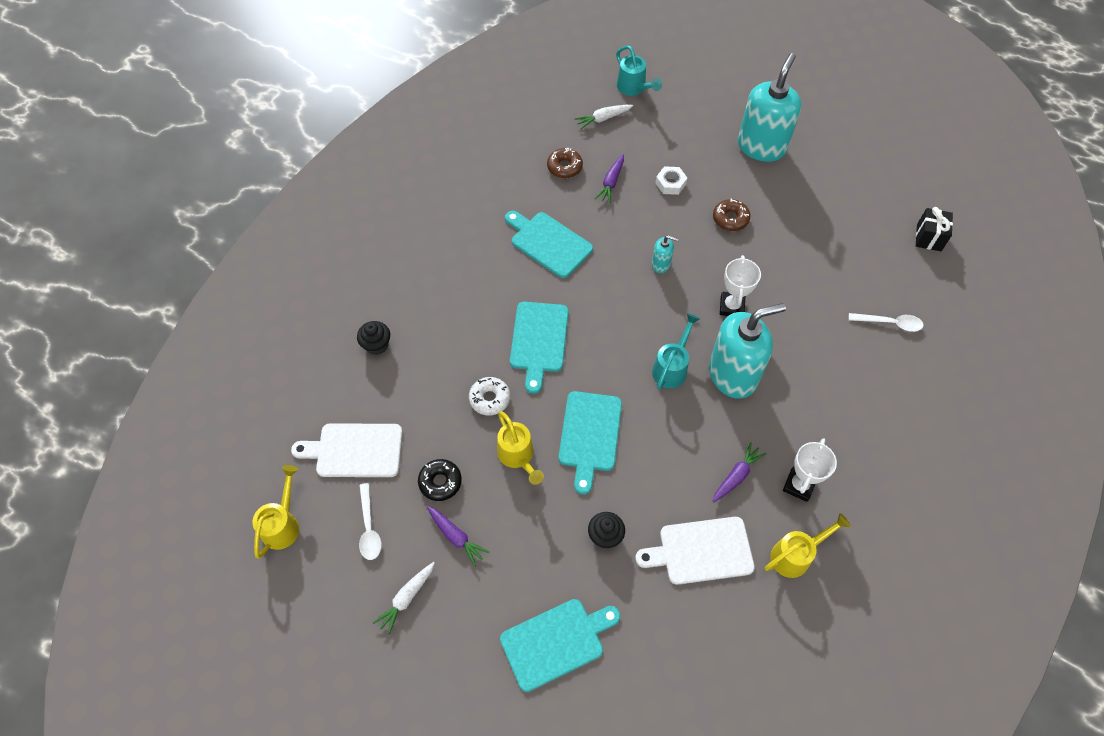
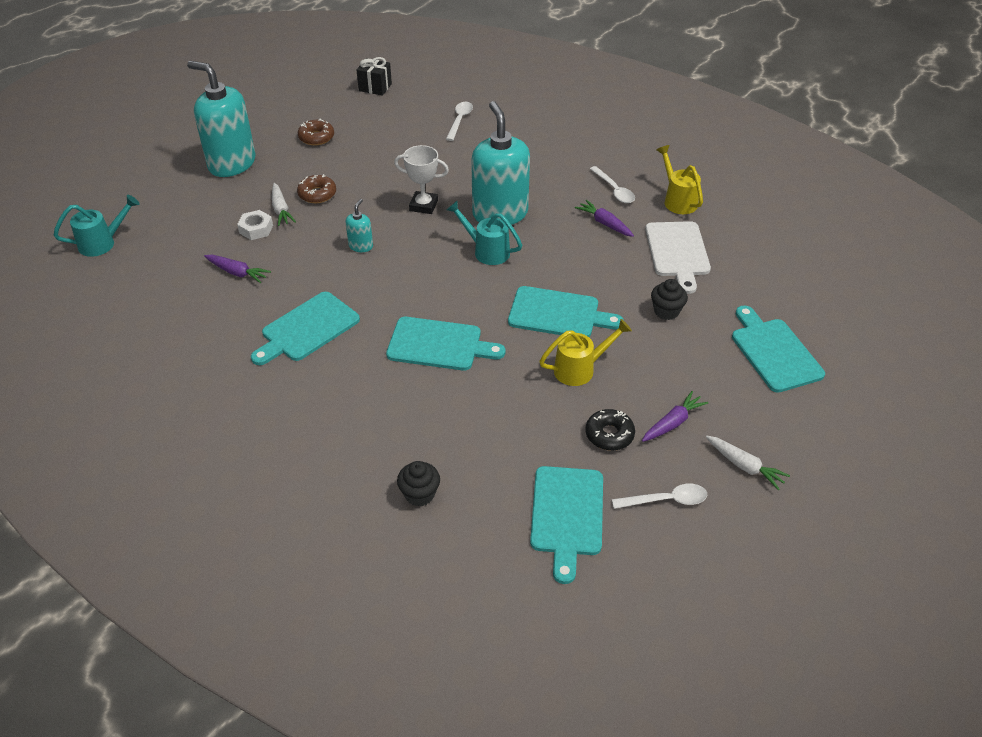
camera: 85 degrees left, 15 degrees down
yellow watering can [252,465,299,558] -> none
white cutting board [291,423,403,477] -> turquoise cutting board [530,466,603,584]
white donut [469,377,510,416] -> none
brown donut [547,147,583,178] -> brown donut moved to [298,119,334,145]
white carrot [575,105,633,129] -> white carrot moved to [272,183,296,226]
white trophy [783,438,837,502] -> white spoon [590,166,635,203]

